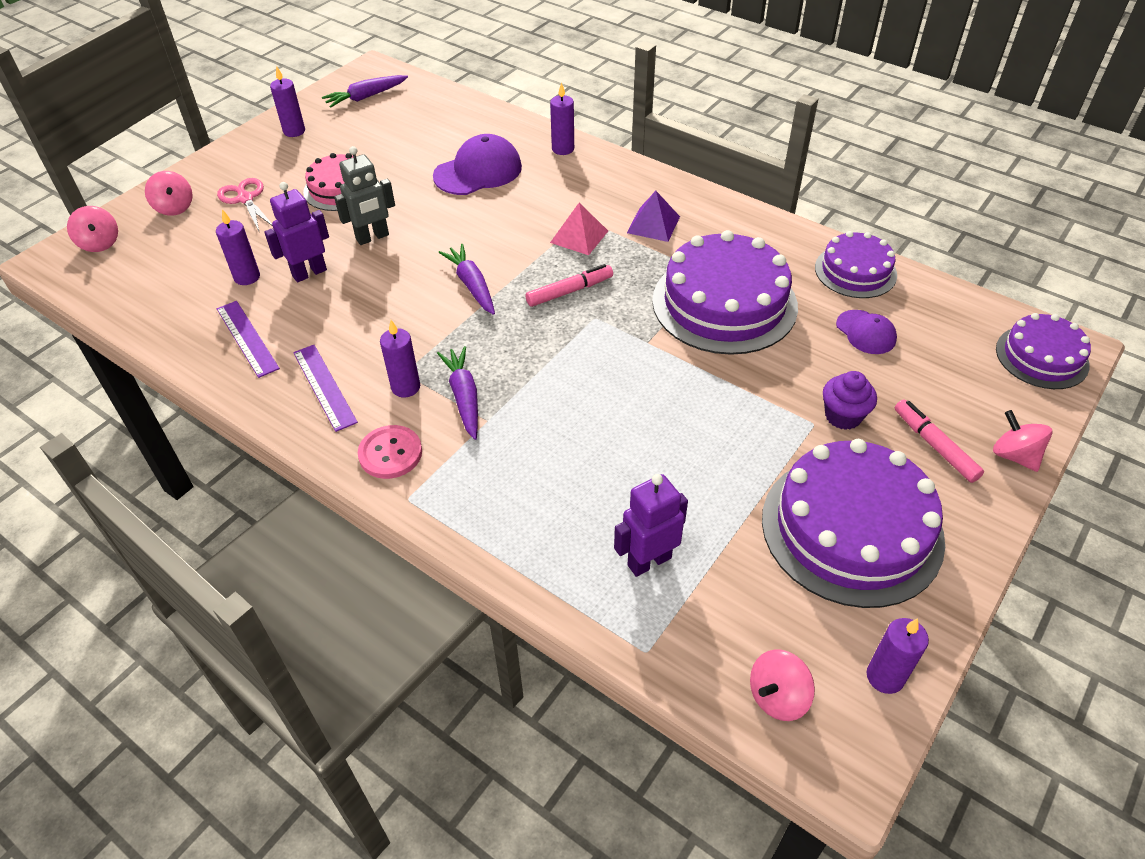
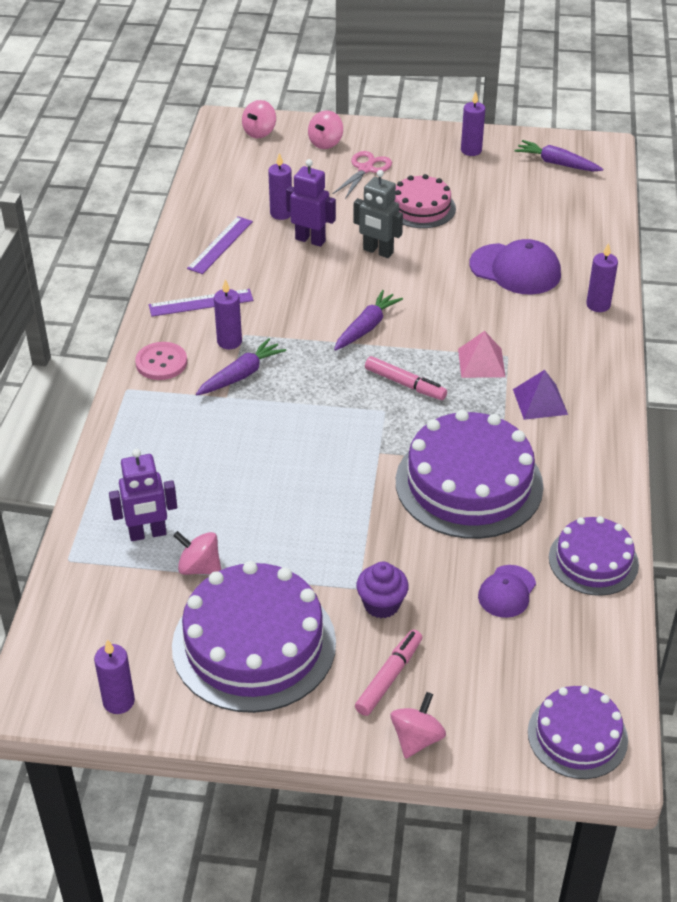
camera: 60 degrees right, 5 degrees down
purple ruler [293,345,358,432] -> purple ruler turned 45 degrees clockwise [149,289,253,317]
purple robot [614,474,688,577] -> purple robot turned 135 degrees clockwise [109,449,177,541]
pink spinning top [750,649,815,721] -> pink spinning top moved to [173,531,221,575]

